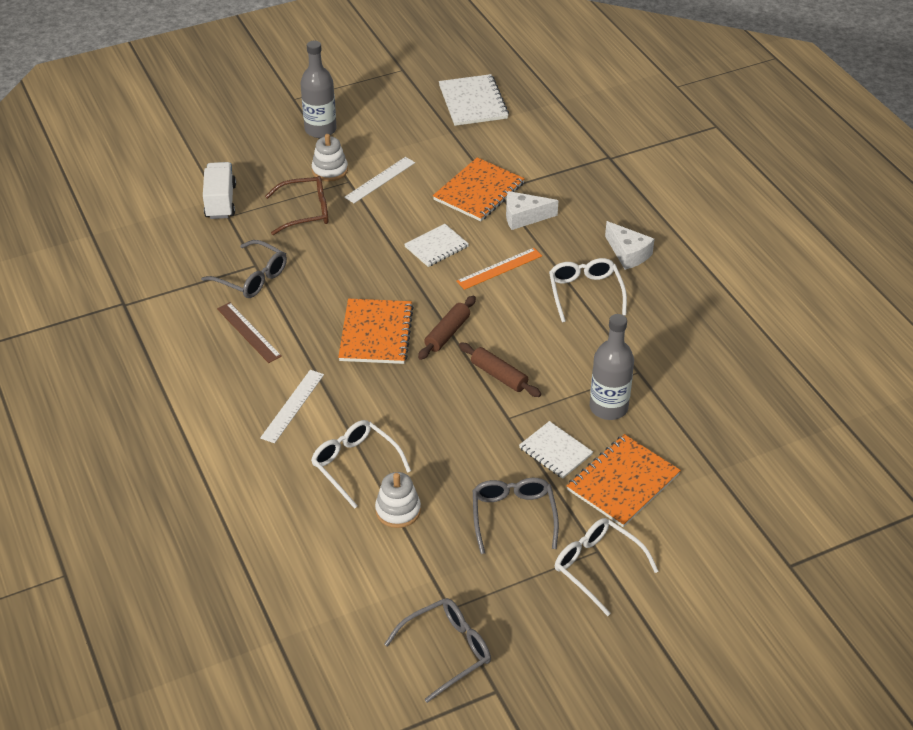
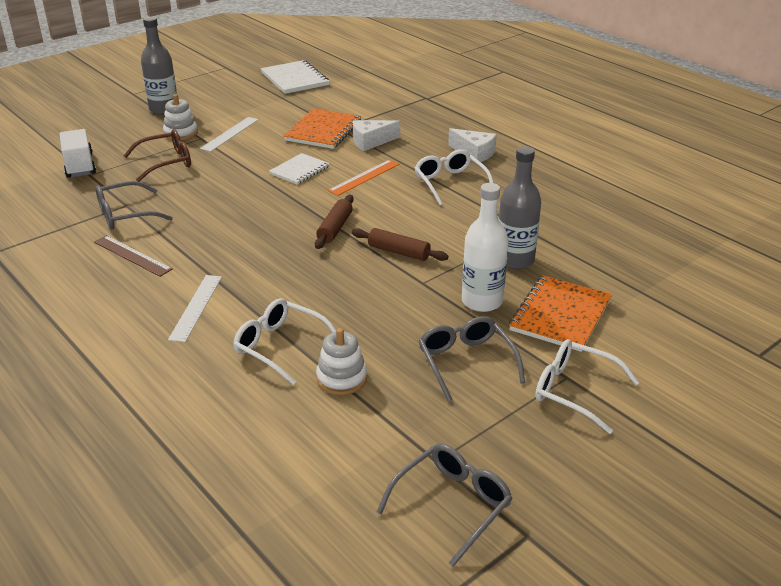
camera: 15 degrees left, 10 degrees down
grey glasses [201,240,287,298] -> grey glasses turned 135 degrees clockwise [95,181,173,229]
orange notebook [338,299,414,364] -> none
white notebook [519,421,593,479] -> white bottle [462,183,508,312]

